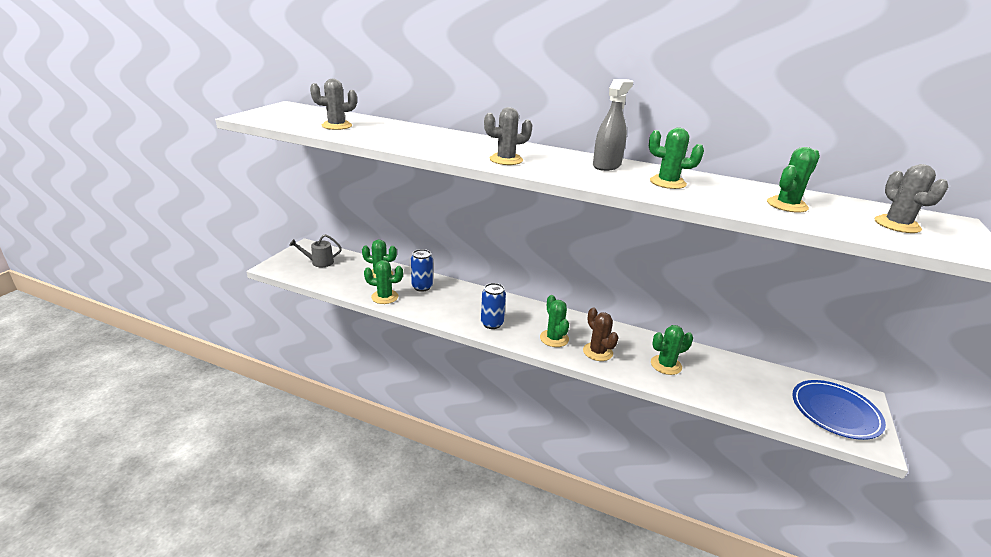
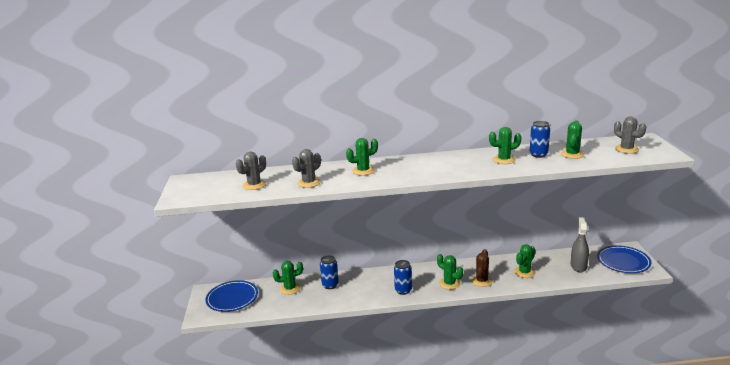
camera: 25 degrees left, 5 degrees down
grey watering can [289,234,342,267] -> blue plate [205,280,258,312]
green cactus [364,260,403,304] -> green cactus moved to [346,138,378,176]
grey cactus [484,107,533,165] -> grey cactus moved to [292,149,321,188]
brown cactus [583,308,619,361] -> brown cactus turned 75 degrees clockwise [471,249,493,287]
grey spray bottle [593,79,633,171] -> grey spray bottle moved to [571,217,589,272]
none -> blue can [530,121,550,158]

